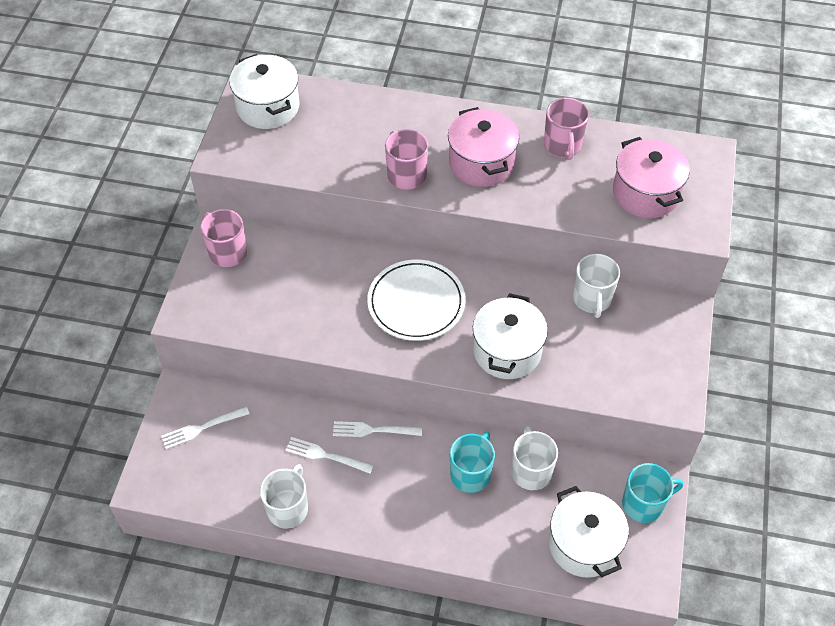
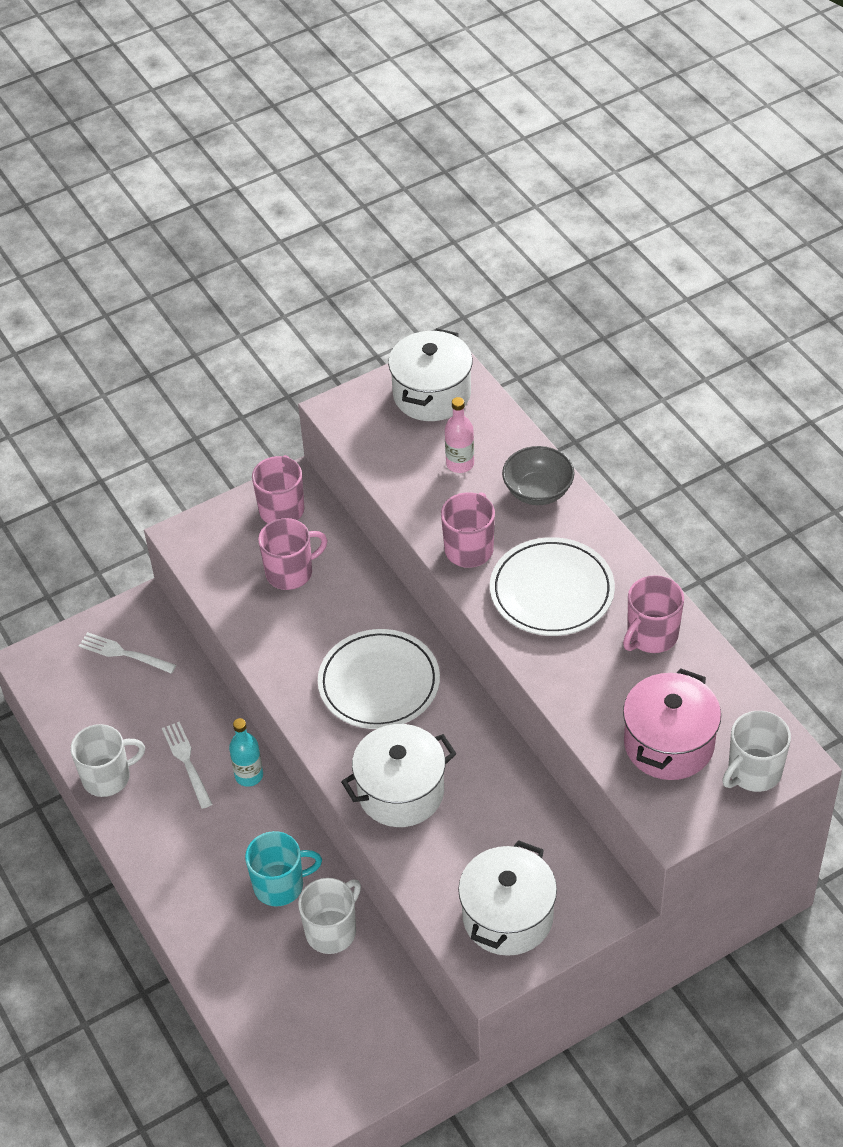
camera: 50 degrees right, 5 degrees down
white fork [333,421,422,437] -> turquoise bottle [229,718,263,787]
pink pot [448,107,519,187] -> white plate [490,537,615,636]
white pot [549,486,629,578] -> white pot moved to [458,840,557,956]
white mug [573,254,620,318] -> white mug moved to [723,711,791,792]
turquoise mug [622,463,683,523] -> none
none -> pink mug [258,518,328,590]
none -> pink bottle [445,397,474,473]
none -> grey bowl [502,446,575,505]

